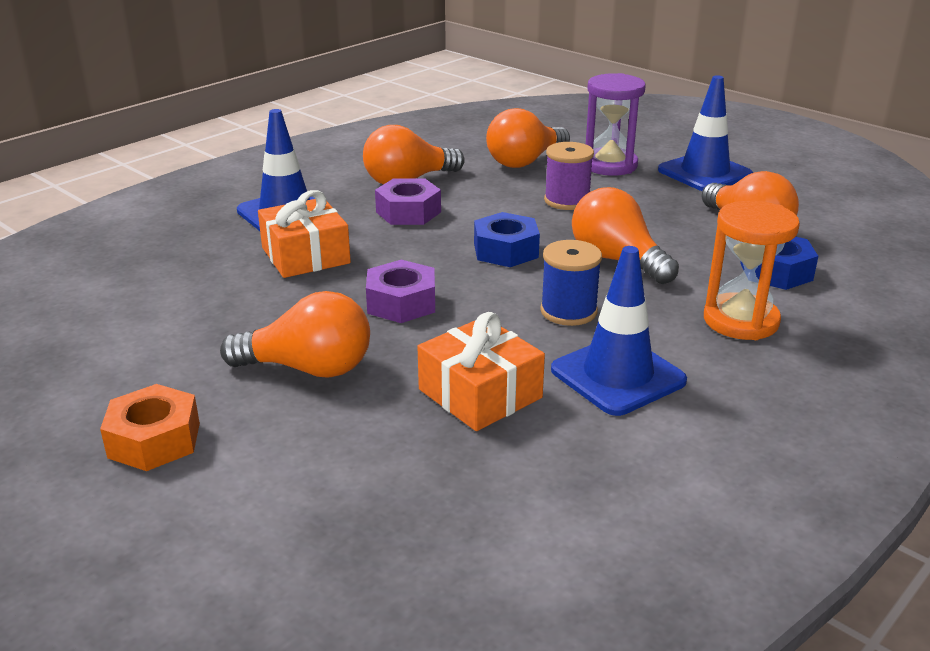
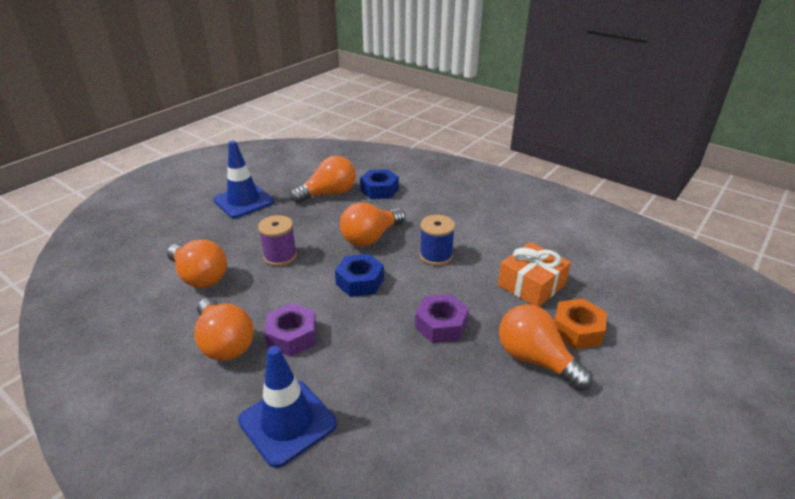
camera: 95 degrees left, 5 degrees up
orange nut [100,384,200,471] -> orange nut moved to [554,299,607,349]
orange light bulb [220,291,370,378] -> orange light bulb turned 45 degrees counterclockwise [499,304,593,391]
orange gift [258,190,351,278] -> none
blue traffic cone [551,246,687,416] -> none
purple hourglass [586,73,646,176] -> none
orange hourglass [704,201,800,340] -> none

